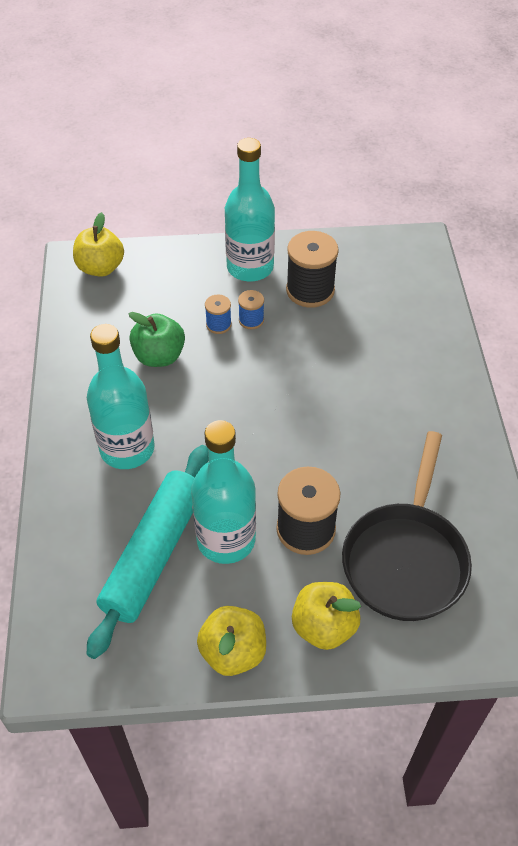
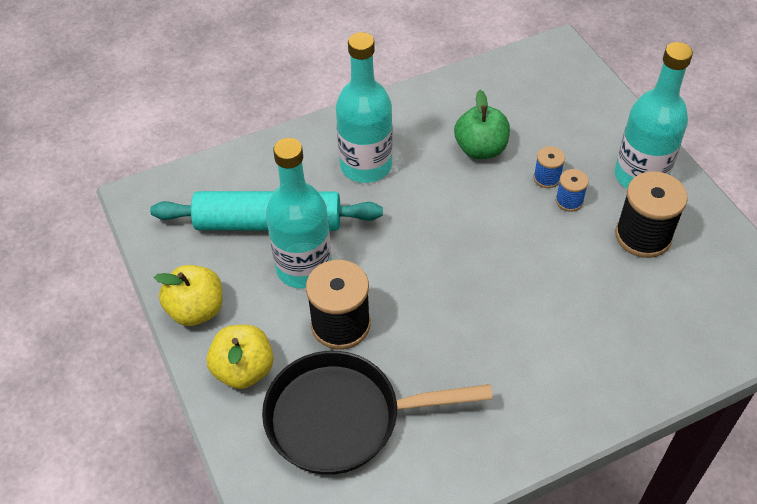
camera: 70 degrees right, 0 degrees up
yellow apple [73,212,124,277] -> none

